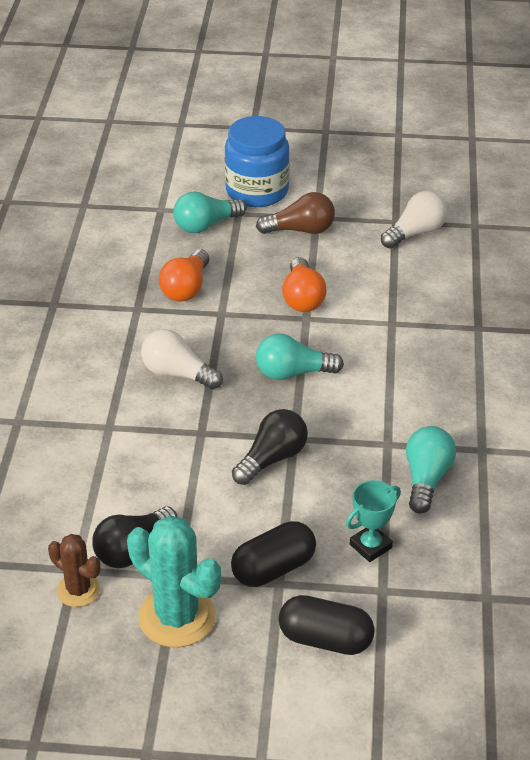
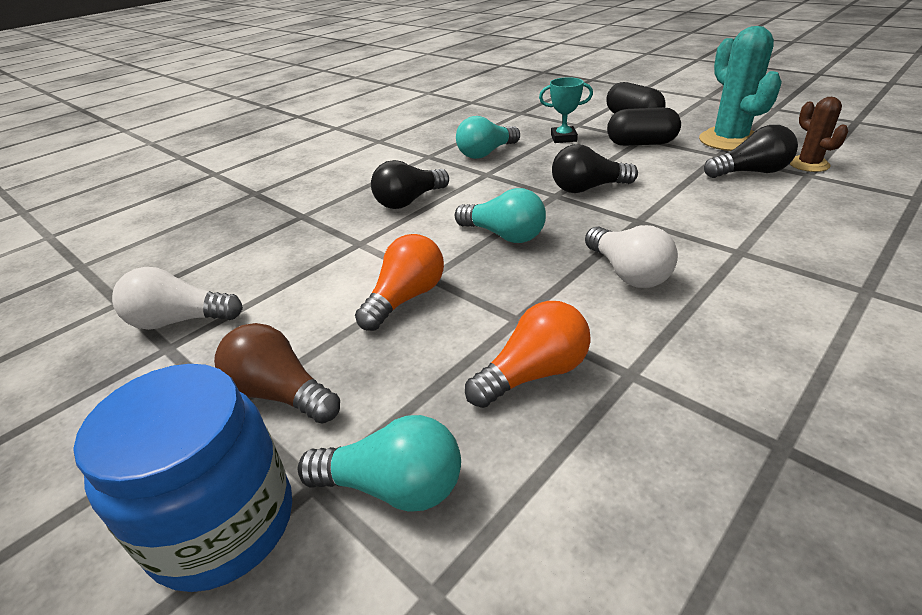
camera: 140 degrees left, 5 degrees down
none -> black light bulb [371,160,449,209]

